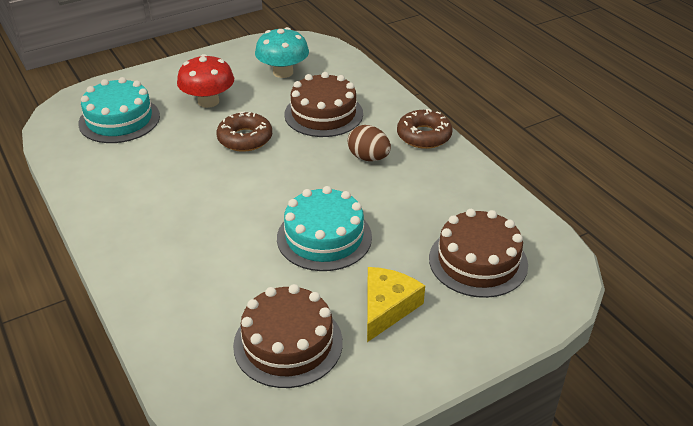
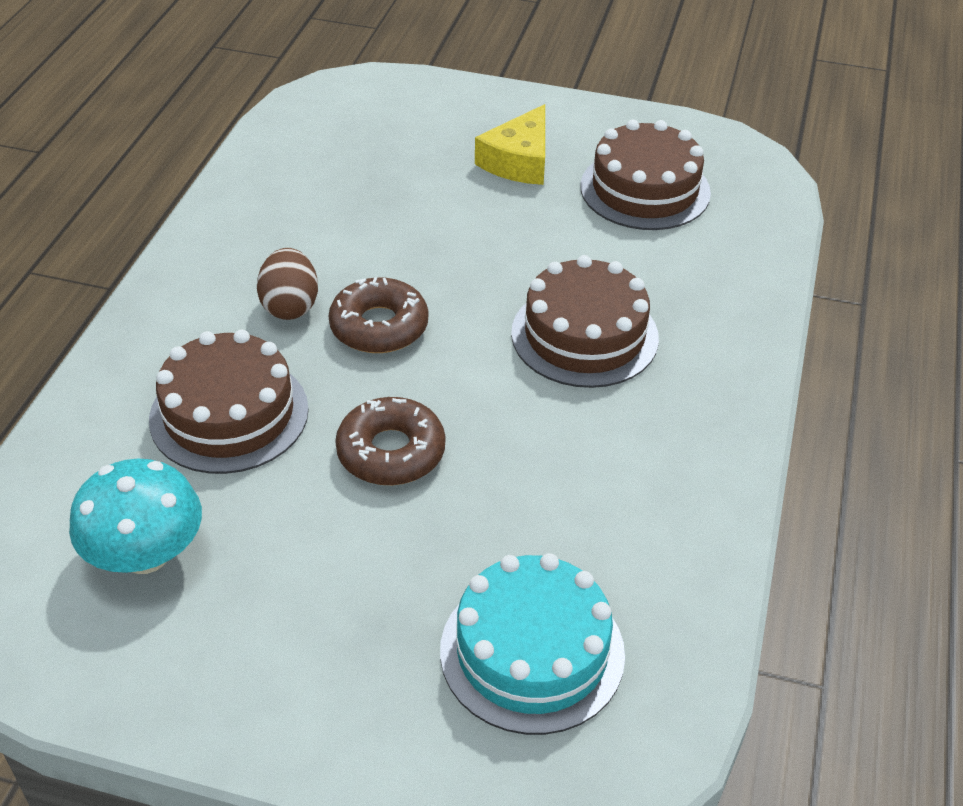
camera: 135 degrees left, 5 degrees up
red mushroom [177,54,234,108] -> none
turquoise cake [277,186,372,271] -> none
yellow cheese [367,267,425,342] -> yellow cheese turned 45 degrees counterclockwise [475,104,545,185]
brown donut [397,109,452,149] -> brown donut moved to [329,277,428,353]
brown cake [429,209,528,298] -> brown cake moved to [511,255,659,388]

